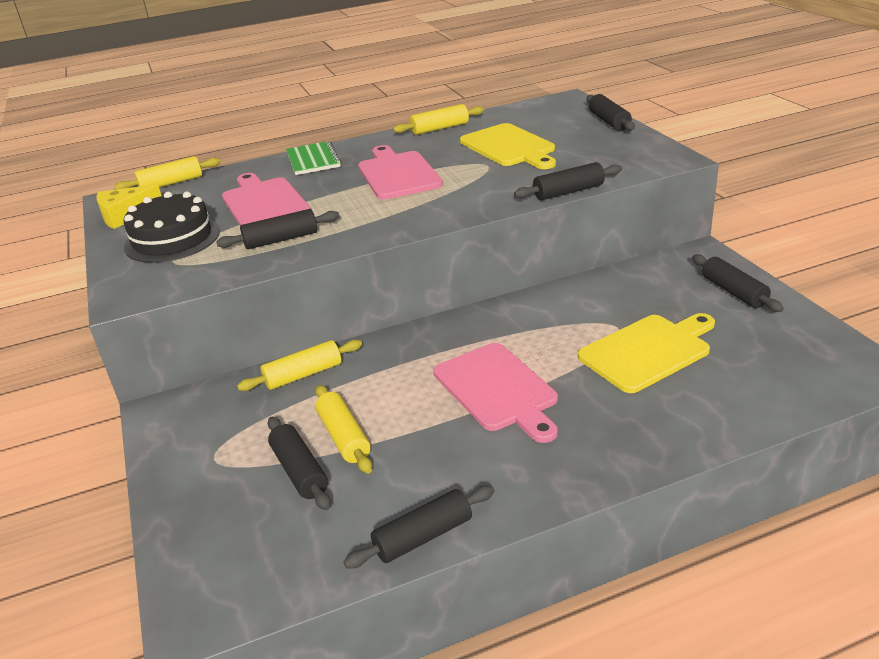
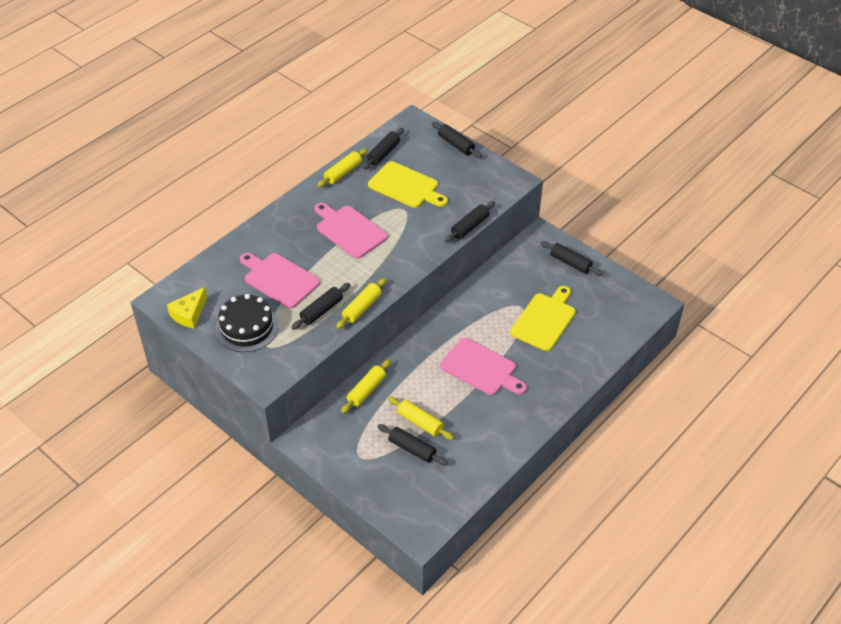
camera: 30 degrees left, 15 degrees up
yellow rolling pin [114,156,221,190] -> yellow rolling pin moved to [336,278,387,329]
green notebook [286,141,342,175] -> none
black rolling pin [343,486,495,568] -> black rolling pin moved to [363,128,404,169]

